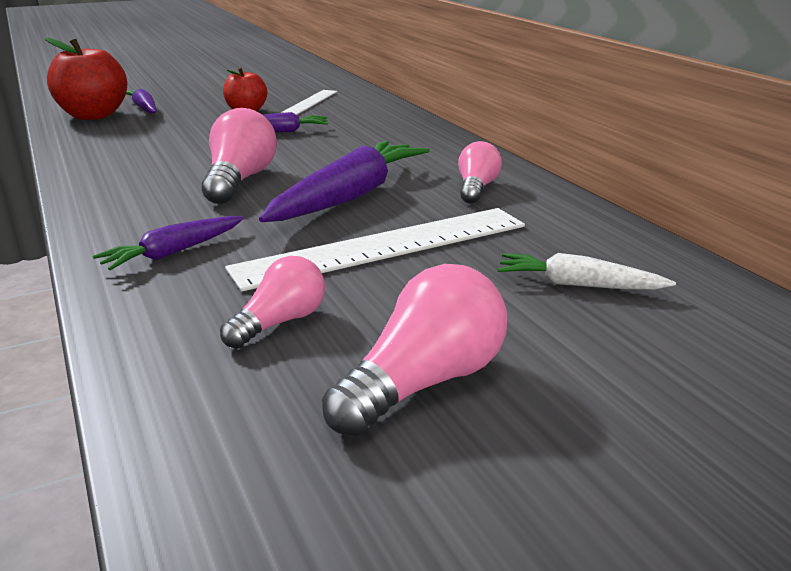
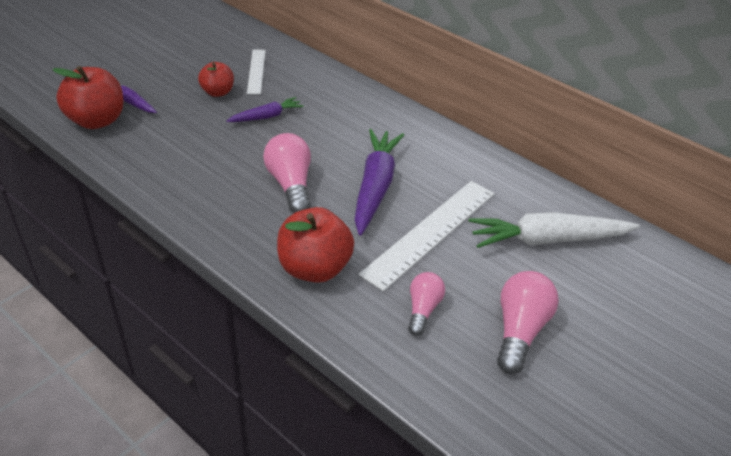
camera: 25 degrees left, 15 degrees up
purple carrot [93,216,244,270] -> red apple [277,207,354,283]
pink light bulb [458,141,502,203] -> none
white carrot [497,253,676,290] -> white carrot [468,212,640,248], size x1.84

